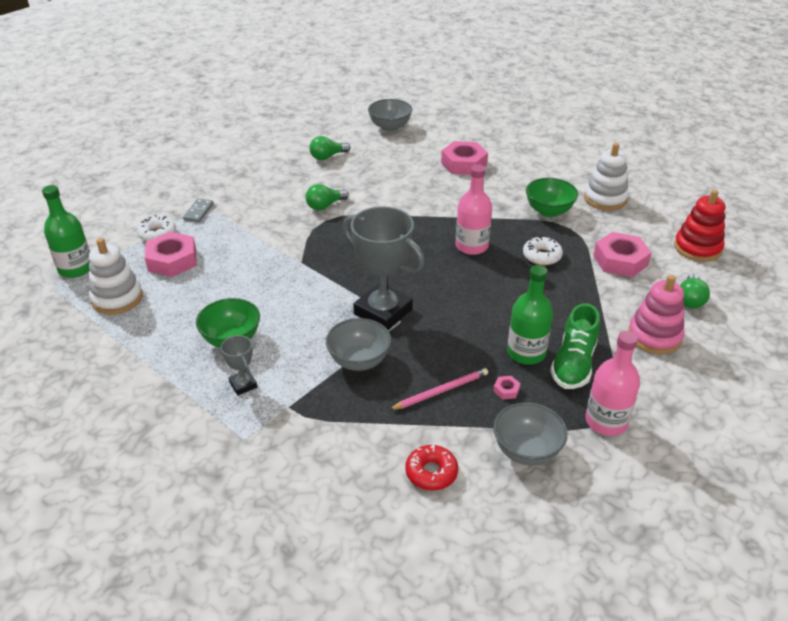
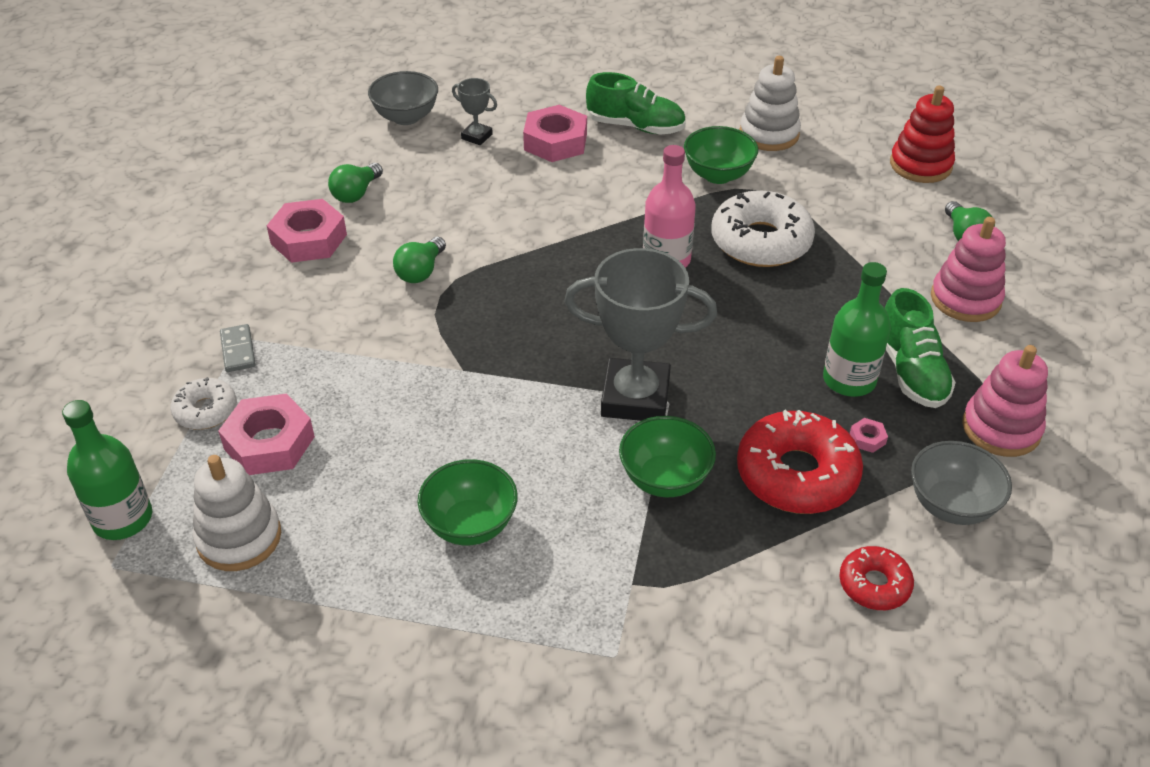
camera: 30 degrees left, 5 degrees up
grey trophy [221,335,257,395] -> grey trophy moved to [452,78,497,145]
grey bowl [326,318,391,371] -> green bowl [619,416,716,497]
pink pencil [389,368,488,410] -> red donut [737,410,863,514]
white donut [523,236,563,265] -> white donut [711,190,815,267], size x1.84
pink bottle [585,331,640,436] -> pink stacking toy [962,345,1048,457]
pink nut [593,232,652,277] -> pink nut moved to [267,199,347,263]
none -> green shoe [586,72,686,135]

